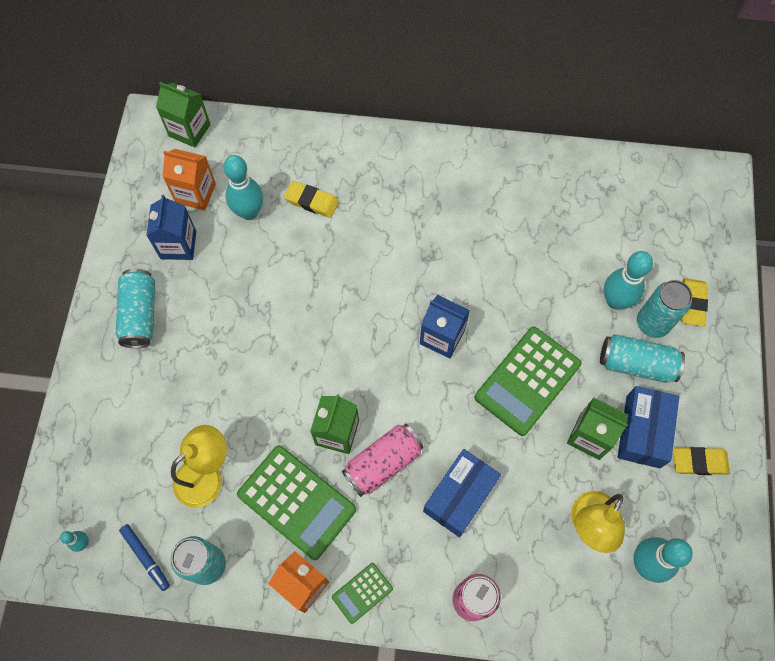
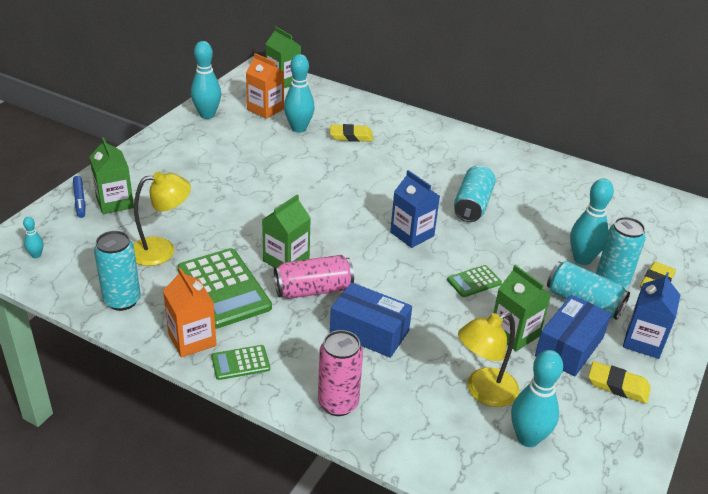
camera: 20 degrees right, 30 degrees down
turquoise can [116,269,155,348] -> turquoise can moved to [454,165,496,222]
blue marker [119,524,170,591] -> blue marker moved to [73,176,85,218]
blue carton [146,195,196,260] -> blue carton moved to [623,272,680,359]
yellow eraser [284,181,339,218] -> yellow eraser turned 45 degrees counterclockwise [330,124,373,142]
blue box [423,449,501,537] -> blue box turned 60 degrees clockwise [330,282,412,358]
green calculator [475,327,582,436] -> green calculator [447,265,502,297], size x0.50
none -> green carton [89,137,134,214]
none -> turquoise bowling pin [191,41,221,119]

